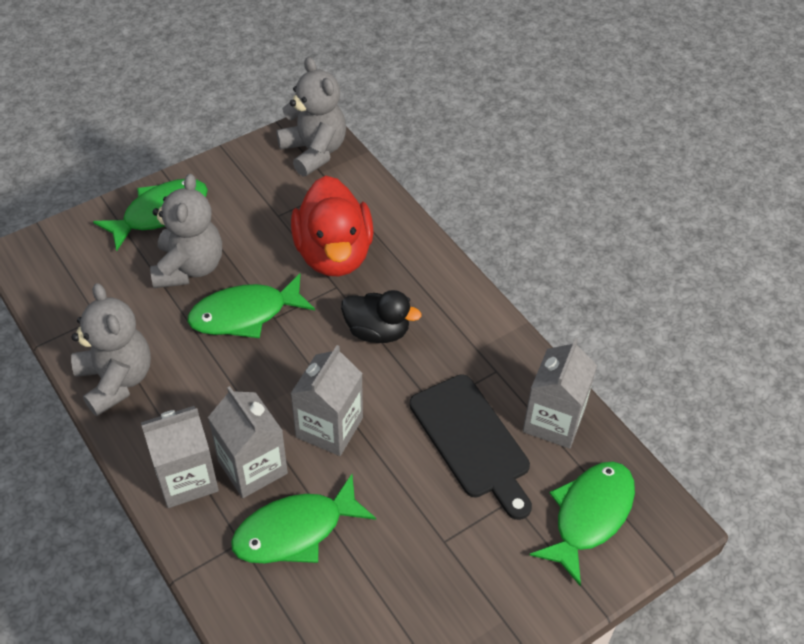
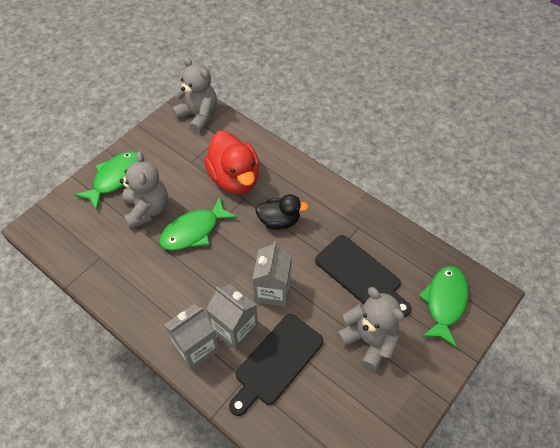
camera: 15 degrees left, 5 degrees up
grey teddy bear [71,283,151,416] -> grey teddy bear moved to [337,287,404,371]
green fish [231,474,376,563] -> black cutting board [229,314,323,416]
grey carton [523,338,597,449] -> none

